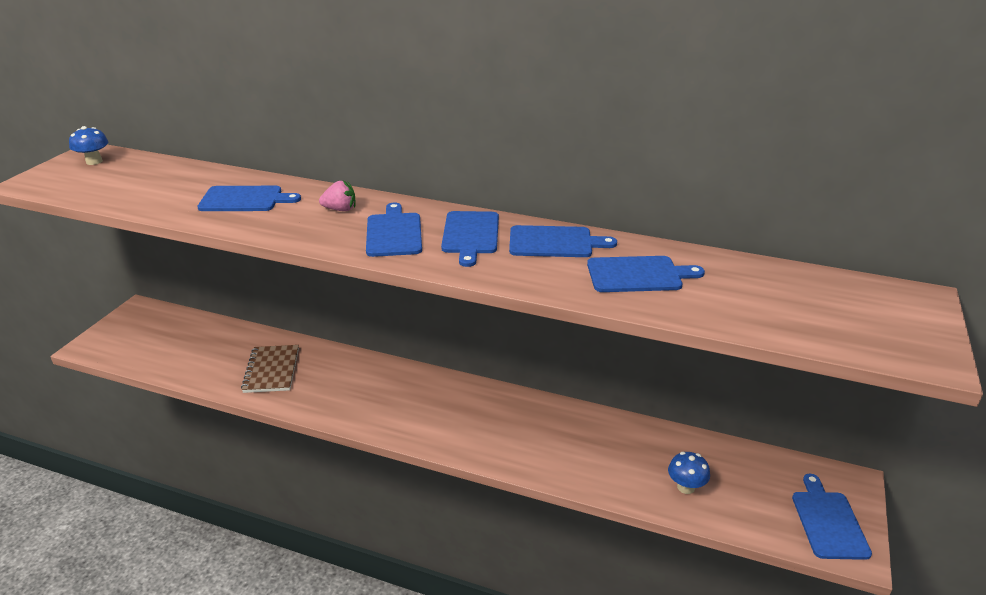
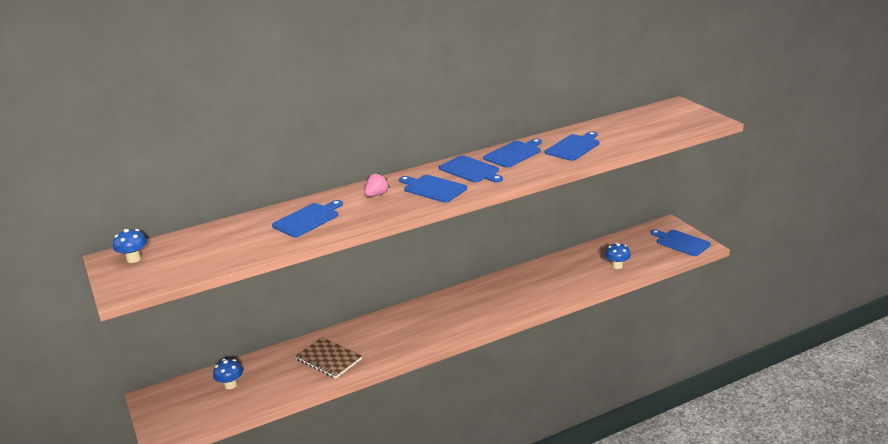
camera: 45 degrees left, 5 degrees down
none -> blue mushroom [213,359,243,389]

